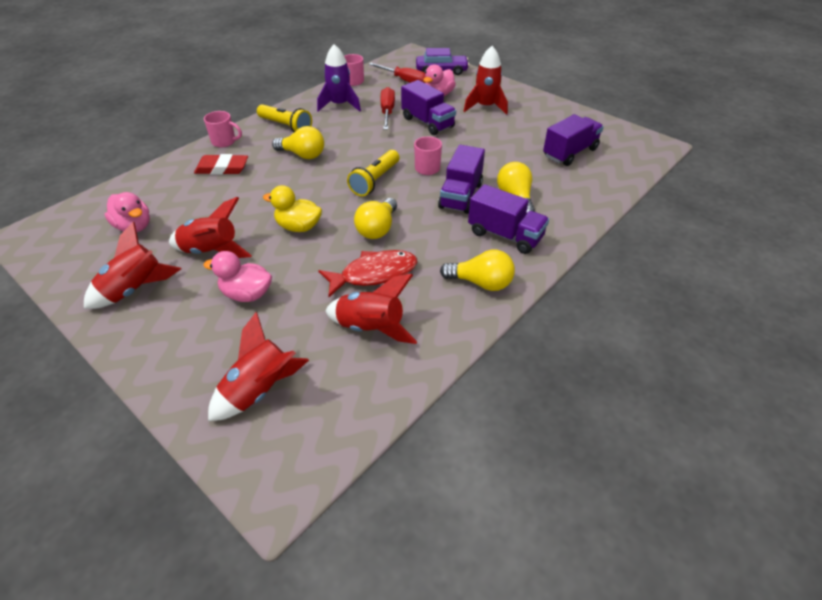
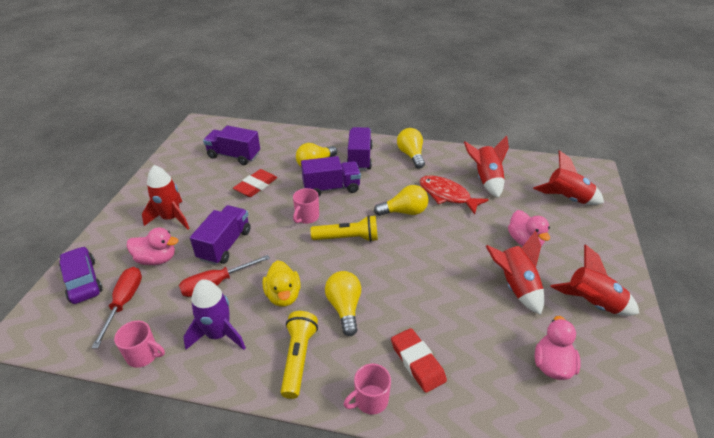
camera: 120 degrees left, 5 degrees down
pink mug [204,111,242,147] -> pink mug turned 105 degrees counterclockwise [344,364,391,415]
yellow duck [263,185,322,232] -> yellow duck moved to [262,260,301,307]
none -> red eraser [233,169,277,197]

